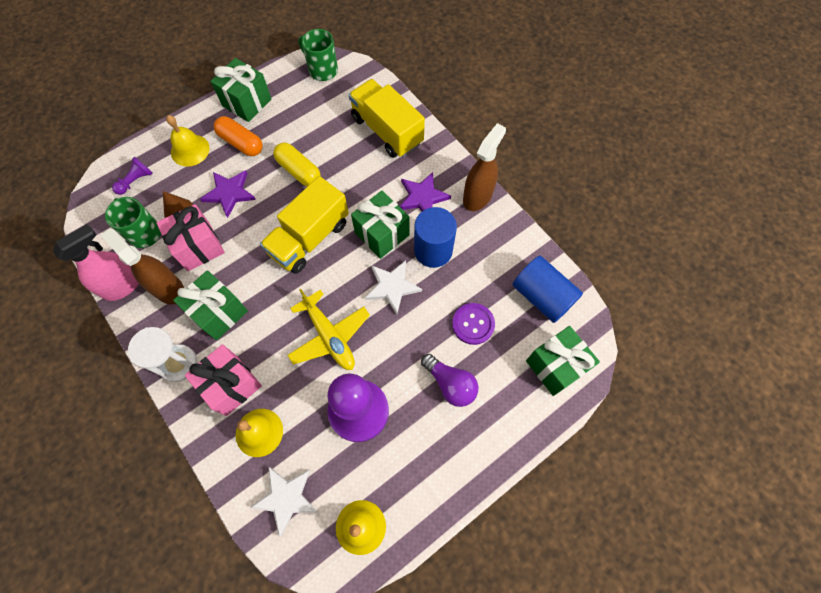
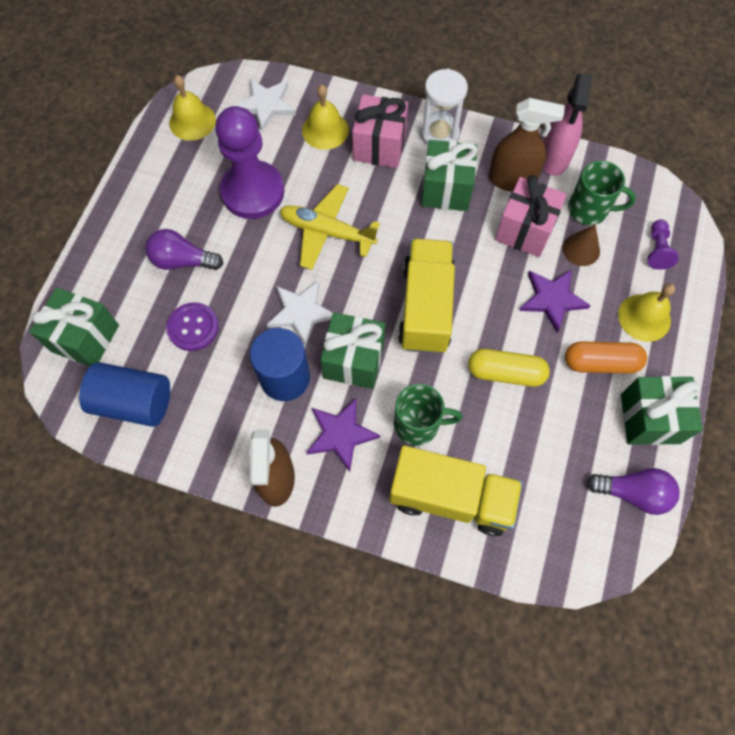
camera: 145 degrees right, 0 degrees up
green mug [298,29,338,81] -> green mug moved to [394,384,462,446]
none -> purple light bulb [587,468,680,515]

